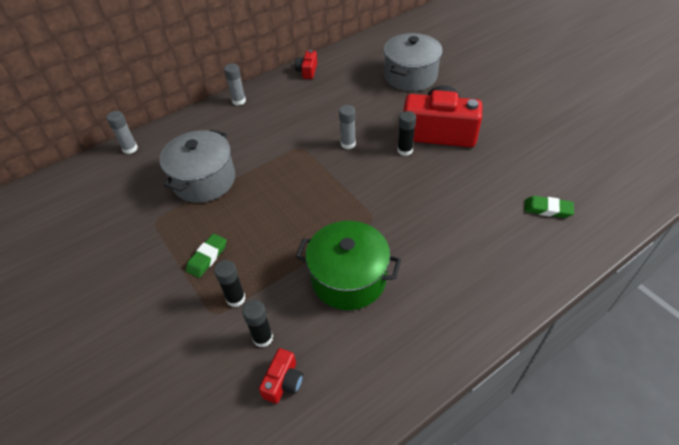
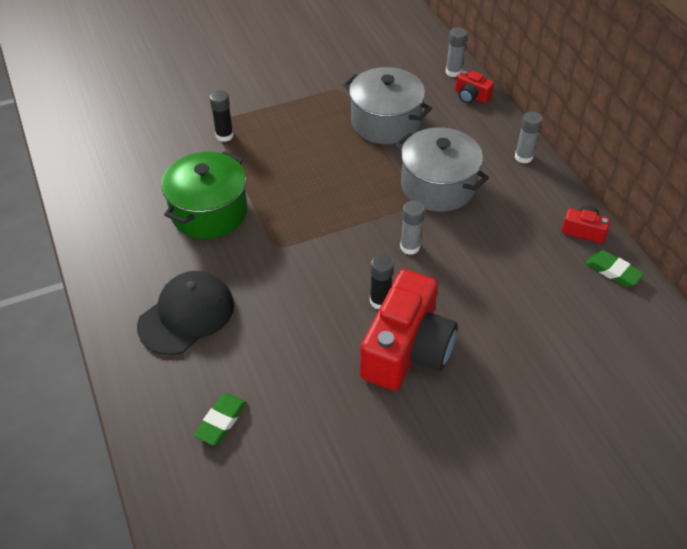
camera: 100 degrees right, 0 degrees up
green eraser [186,234,227,278] -> green eraser moved to [586,250,644,287]
black glue stick [242,300,273,347] -> none
red camera [259,348,303,404] -> red camera moved to [455,70,494,103]
grey pot [383,33,443,91] -> grey pot moved to [395,127,489,212]
none -> black cap [137,271,234,355]

